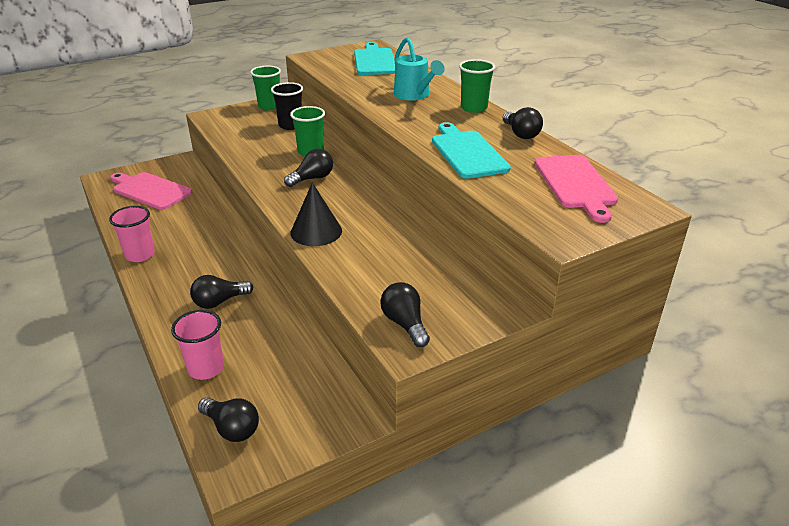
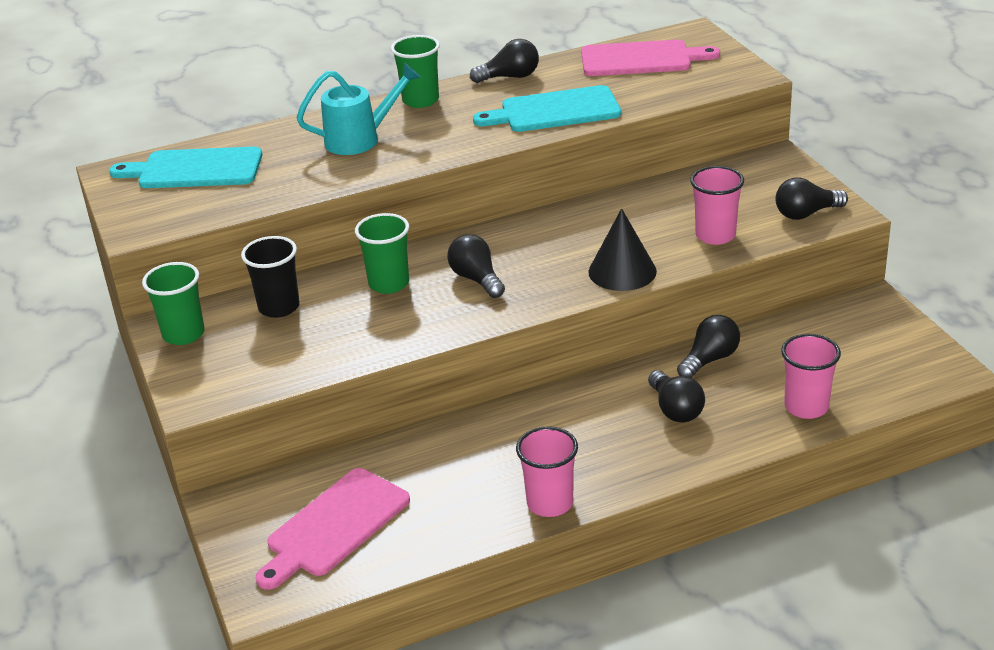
camera: 80 degrees left, 0 degrees up
black light bulb [198,397,259,442] -> black light bulb moved to [677,315,740,378]
none -> pink cup [690,166,744,245]

